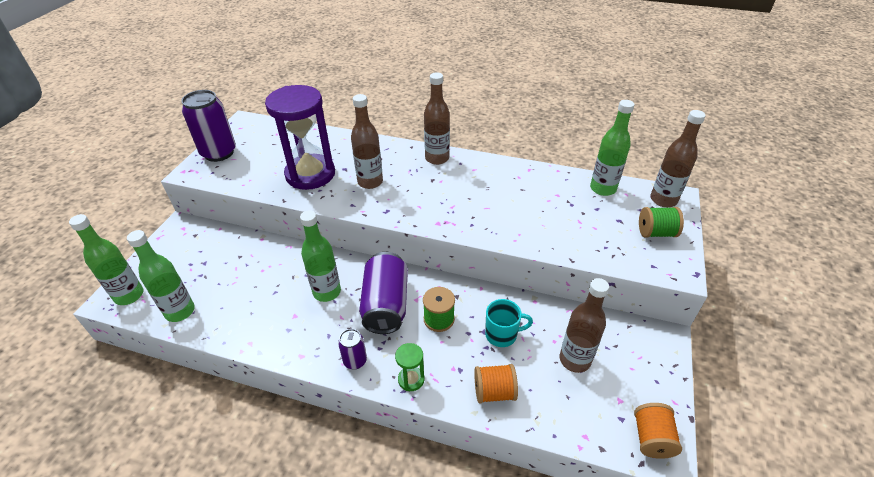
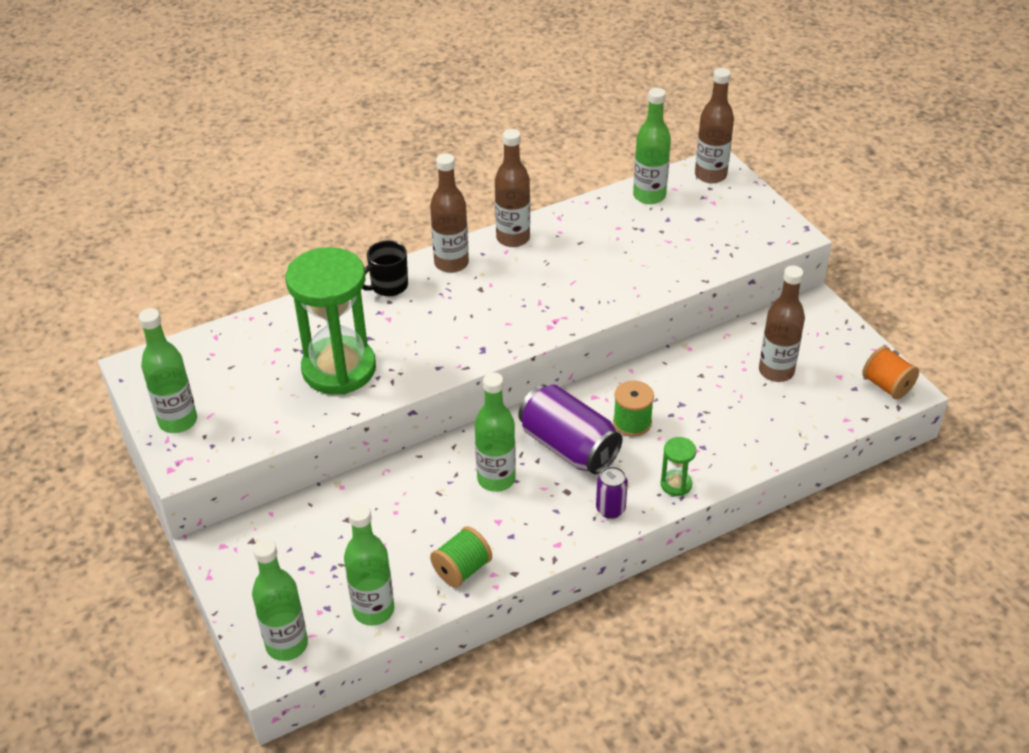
camera: 45 degrees left, 0 degrees up
purple can [181,90,236,162] -> green bottle [139,308,197,433]
purple hourglass [265,85,335,190] -> green hourglass [286,247,376,395]
brown bottle [351,94,383,189] -> brown bottle moved to [495,129,530,247]
orange spool [474,364,518,403] -> none
turquoise mug [485,299,533,347] -> none
green spool [639,207,684,238] -> green spool moved to [430,526,492,588]
none -> black mug [362,240,408,296]

